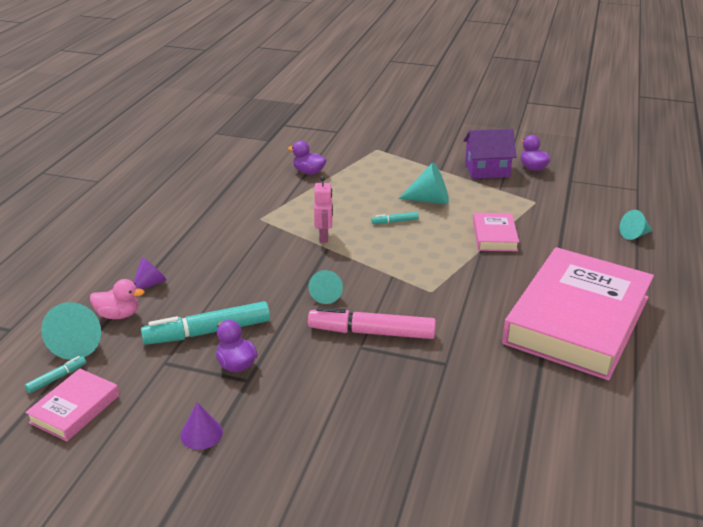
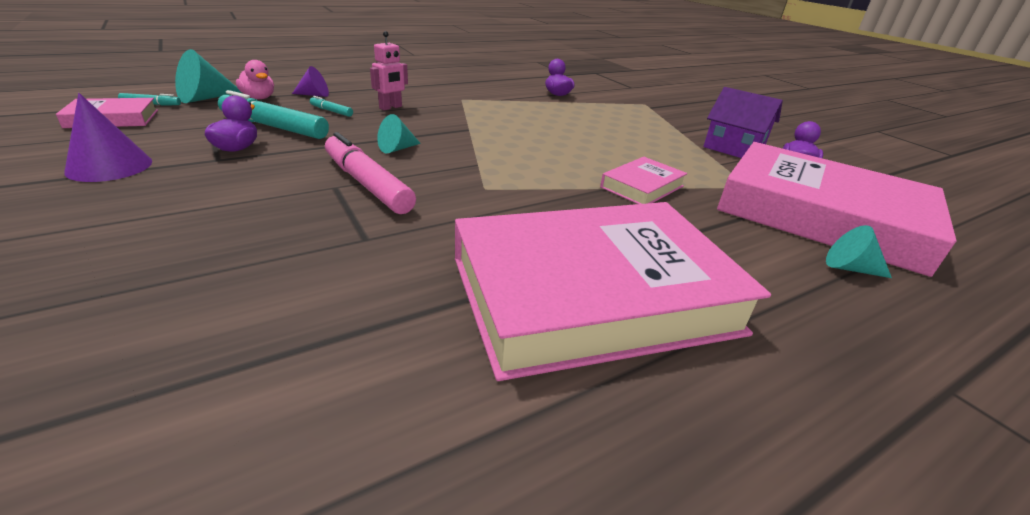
camera: 40 degrees right, 0 degrees up
purple cone [180,402,223,450] -> purple cone [64,93,152,182], size x1.56
pink robot [314,176,333,242] -> pink robot moved to [370,31,408,110]
turquoise marker [371,212,419,224] -> turquoise marker moved to [310,96,353,117]
turquoise cone [398,162,449,204] -> none
none -> pink book [717,142,957,277]

